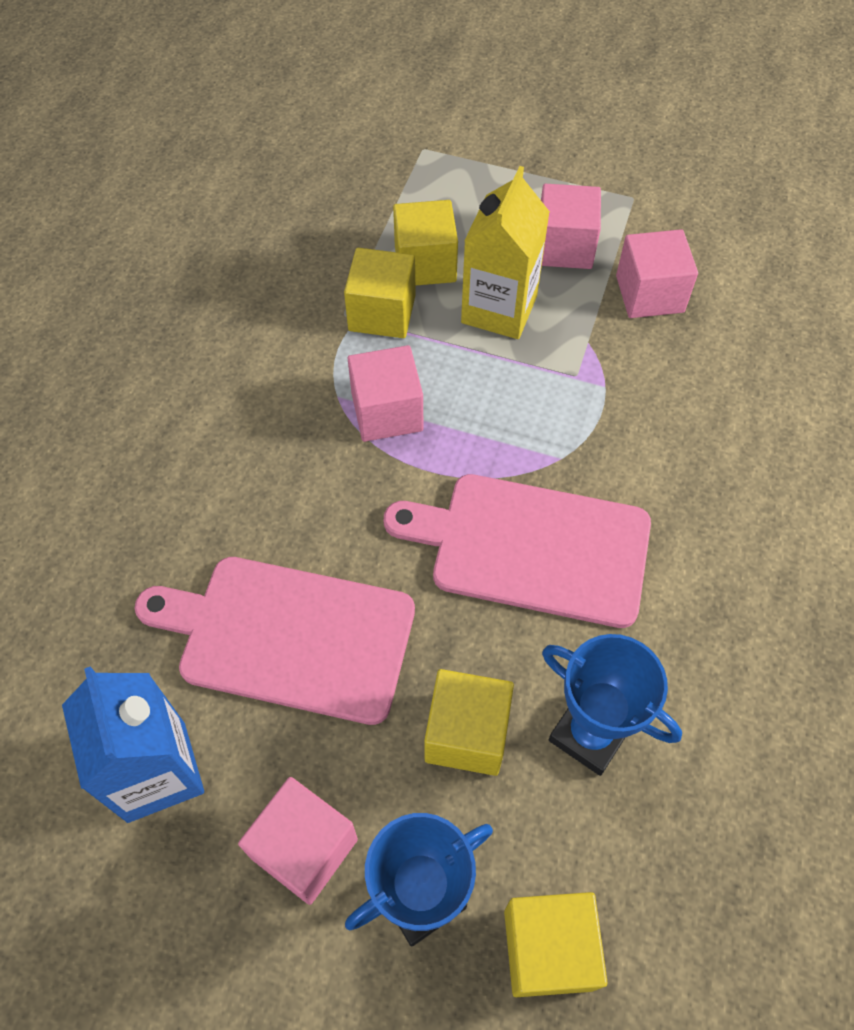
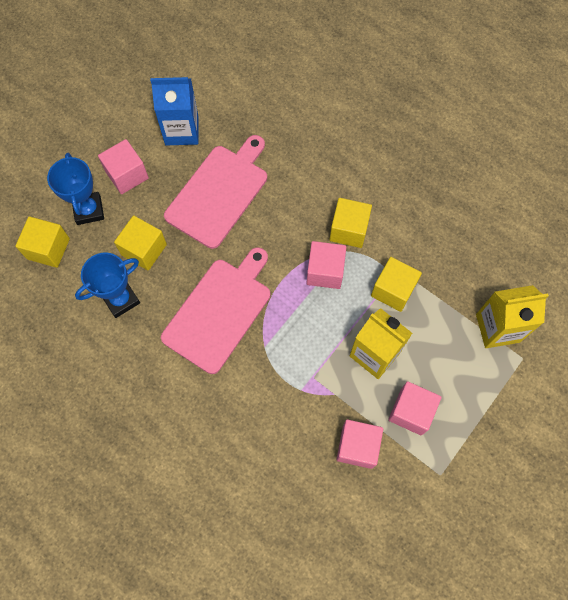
camera: 110 degrees right, 10 degrees up
yellow cube [393,200,458,286] -> yellow cube moved to [329,198,372,248]
none -> yellow carton [476,285,549,348]

